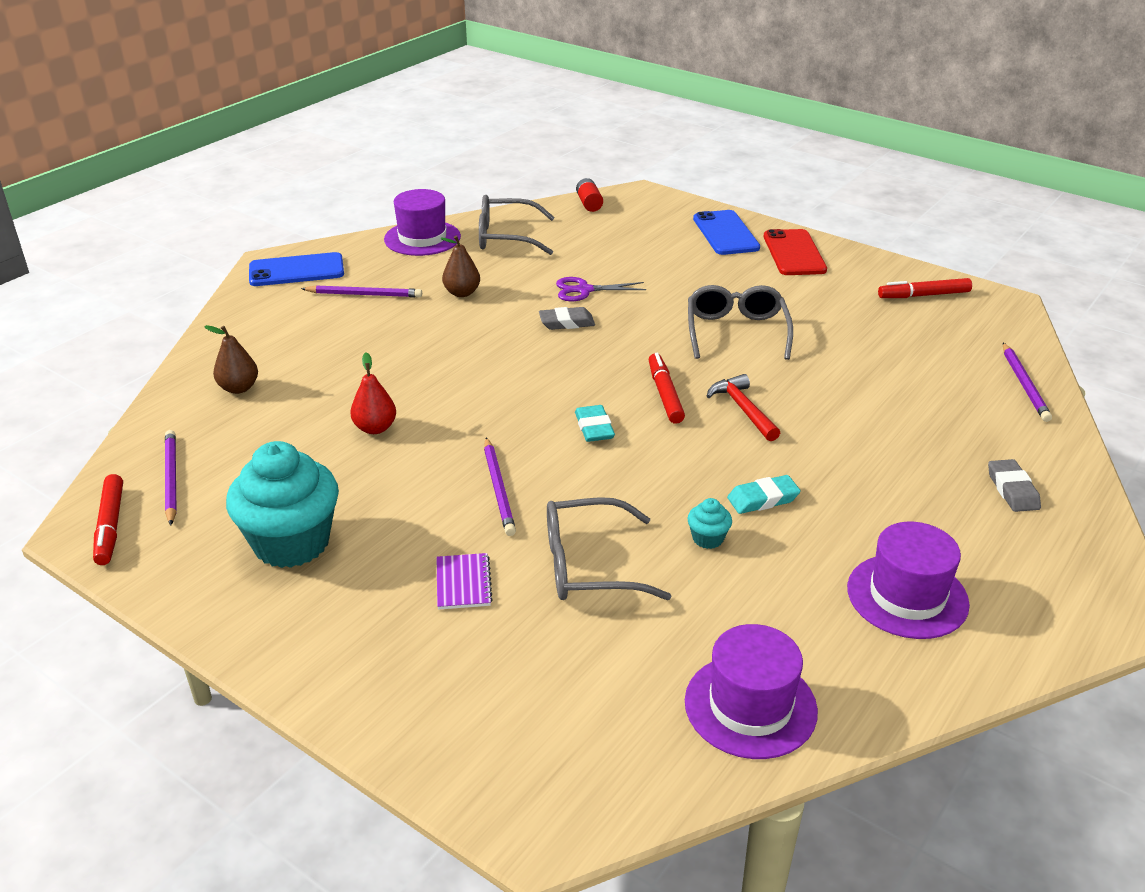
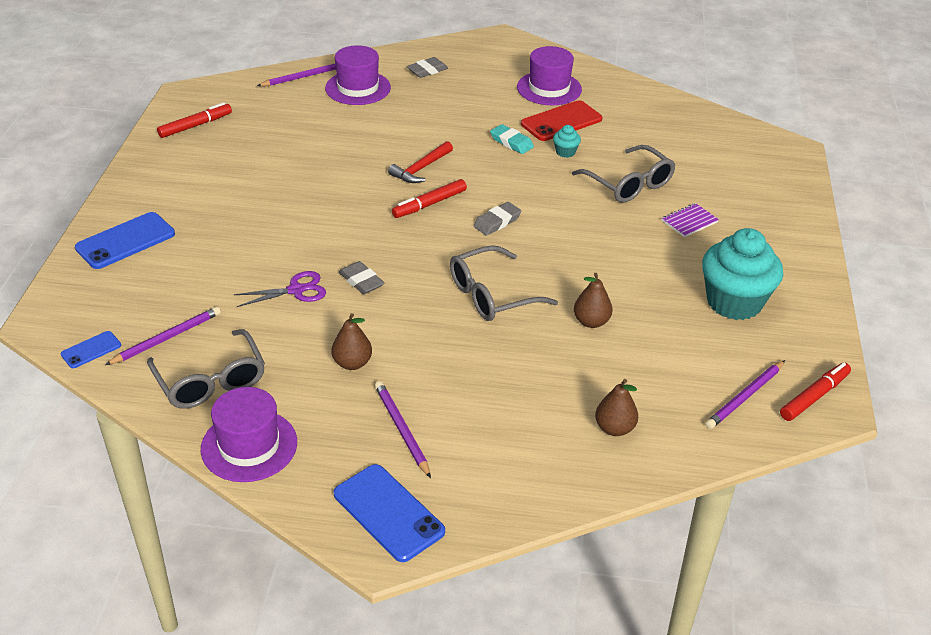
camera: 120 degrees left, 5 degrees up
red pear [350,352,396,434] -> brown pear [574,273,613,328]
purple pencil [484,437,516,536] -> purple pencil moved to [105,307,221,365]
purple scissors [556,277,646,301] -> purple scissors turned 75 degrees counterclockwise [234,271,326,307]
turquoise eraser [575,405,615,442] -> grey eraser [473,202,521,236]
red battery [576,178,603,212] -> blue phone [61,331,121,368]
purple hat [685,624,818,759] -> purple hat moved to [325,45,391,105]
grey glasses [688,285,793,360] -> grey glasses moved to [450,245,558,321]
red phone [764,229,827,275] -> red phone moved to [521,100,602,141]
red marker [878,278,972,298] -> red marker turned 90 degrees counterclockwise [157,102,232,138]

